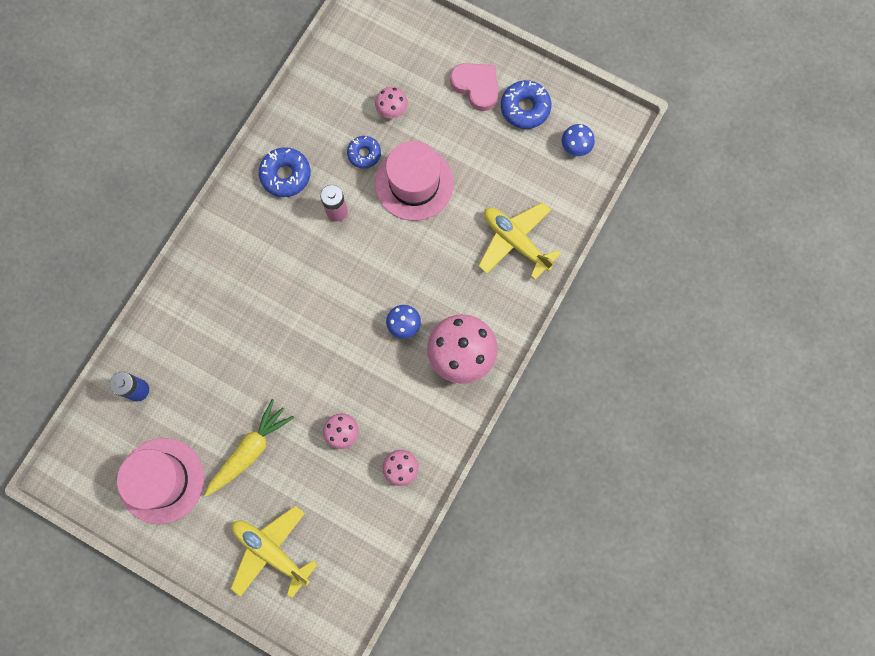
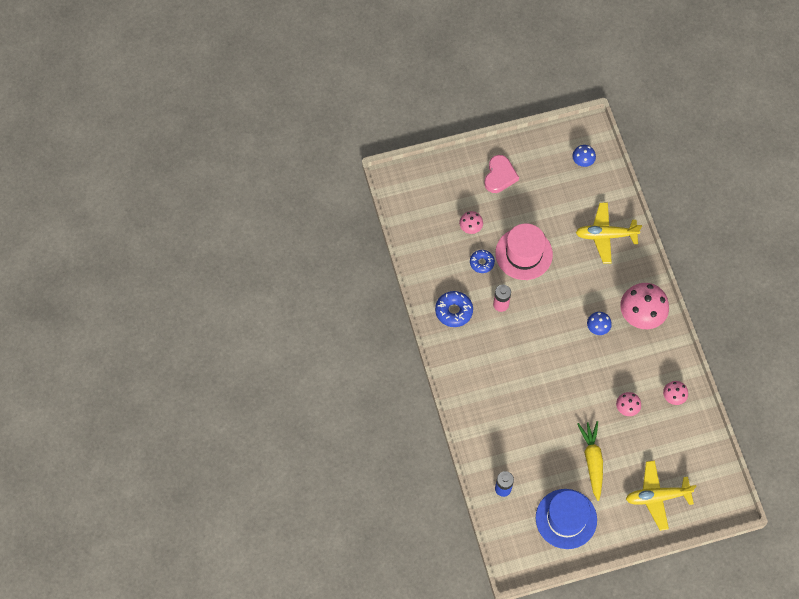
camera: 45 degrees left, 10 degrees down
pink hat [117,438,204,525] -> blue hat [536,489,597,549]
pink heart [450,63,498,111] -> pink heart turned 105 degrees clockwise [484,155,519,193]
blue donut [501,80,551,129] -> none

